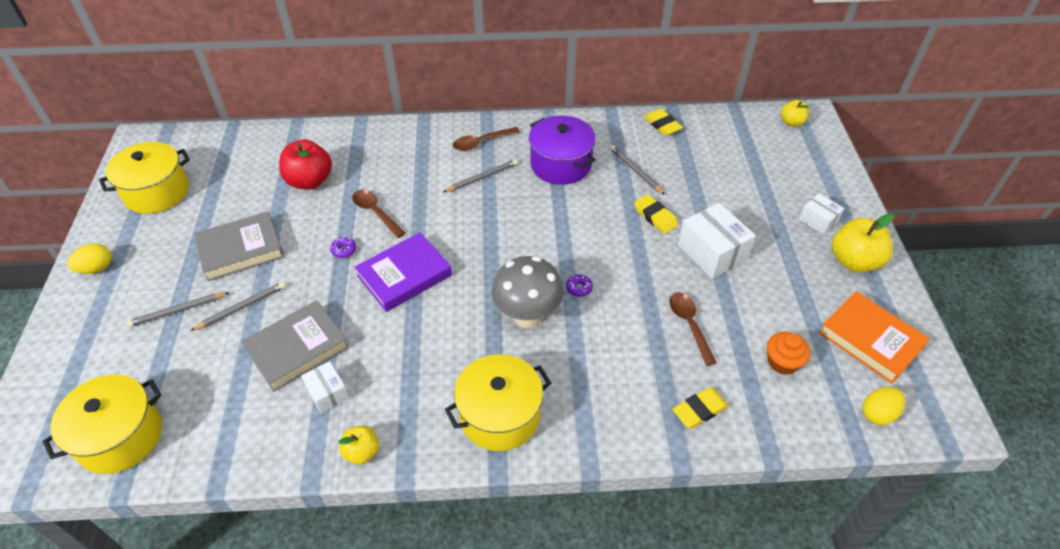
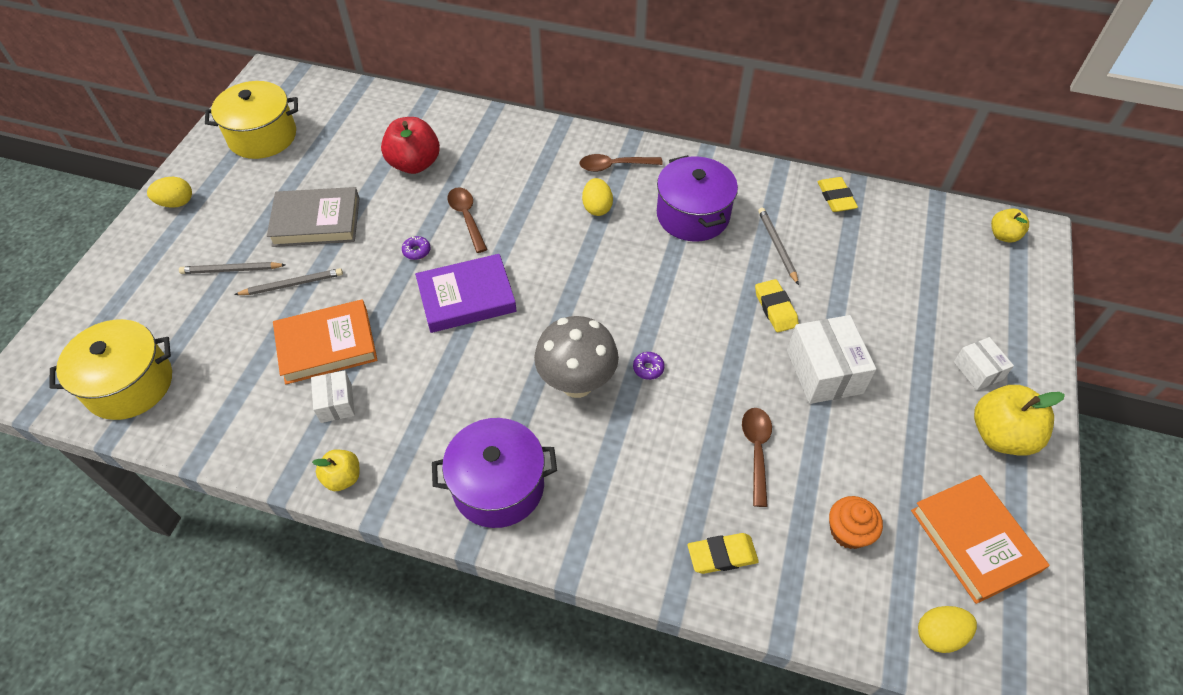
camera: 20 degrees right, 5 degrees up
grey book [242,300,349,392] -> orange book [273,299,377,385]
grey pencil [443,159,518,192] -> yellow egg [582,178,613,216]
yellow pot [445,354,551,451] -> purple pot [432,418,557,528]

